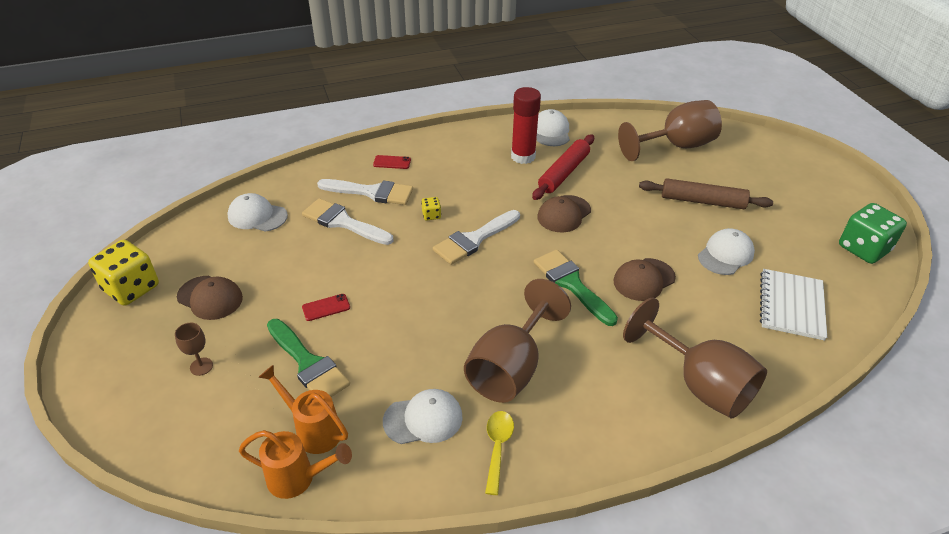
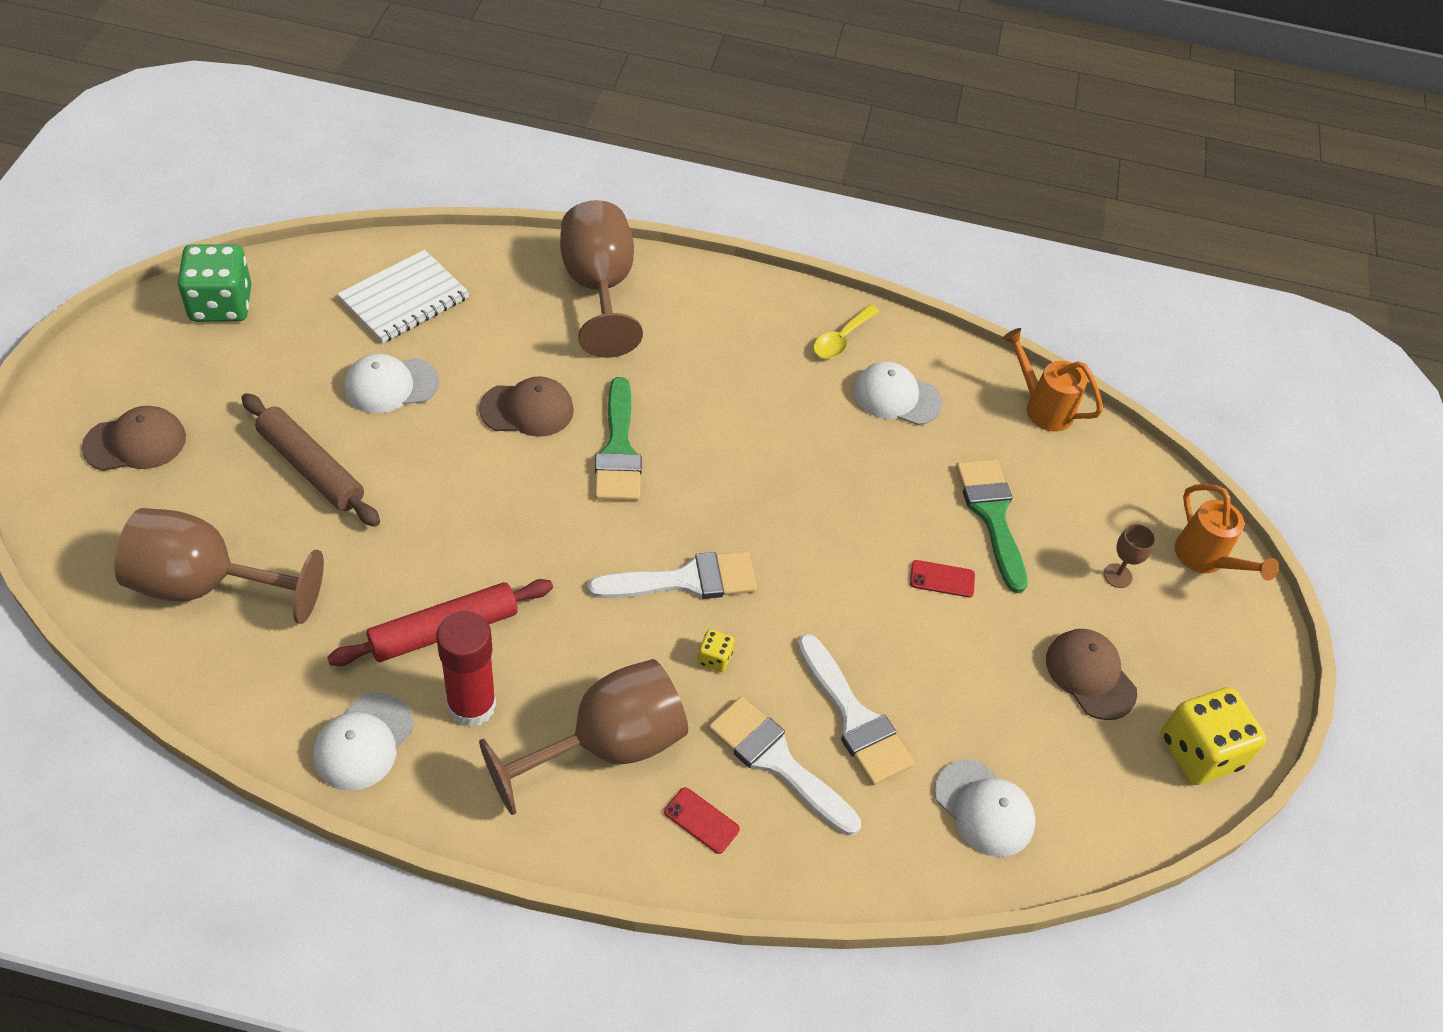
camera: 155 degrees left, 10 degrees up
orange watering can [258,365,348,454] -> orange watering can moved to [1175,484,1279,581]
brown goblet [464,279,571,403] -> brown goblet moved to [479,659,688,815]
brown cap [537,195,591,233] -> brown cap moved to [82,406,186,471]

